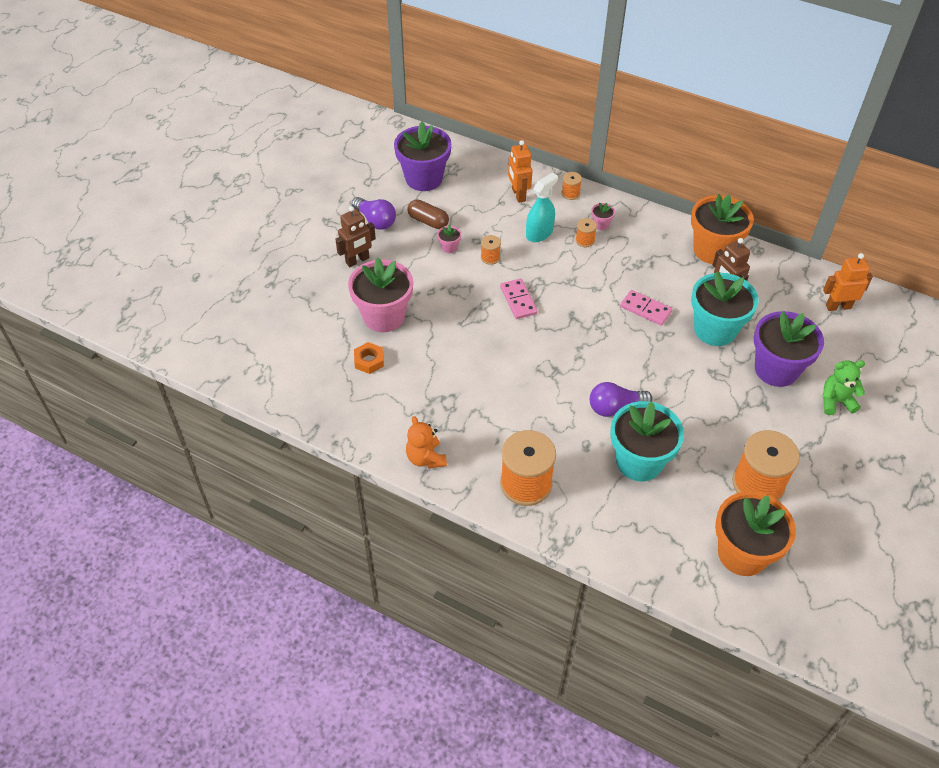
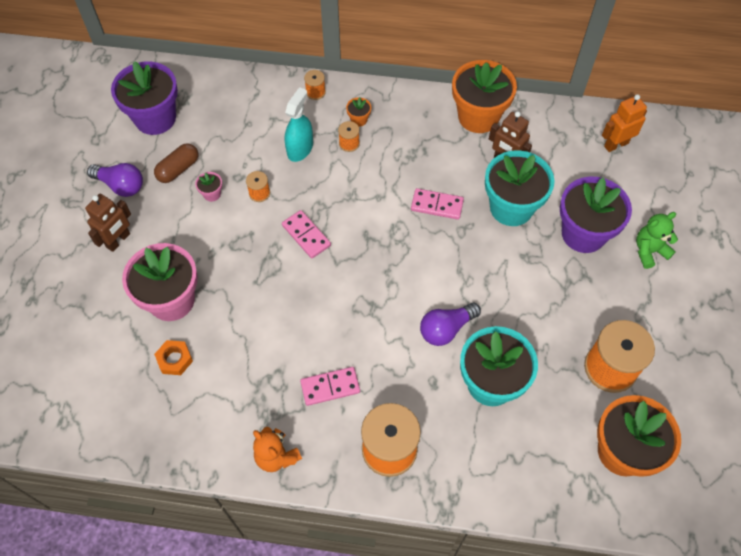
camera: 20 degrees left, 10 degrees up
brown capsule [407,199,449,229] -> brown capsule turned 60 degrees counterclockwise [154,143,198,183]
orange robot [508,140,532,203] -> none
pink flower pot [591,203,615,230] -> orange flower pot [346,97,371,127]
none -> pink domino [300,367,360,406]

